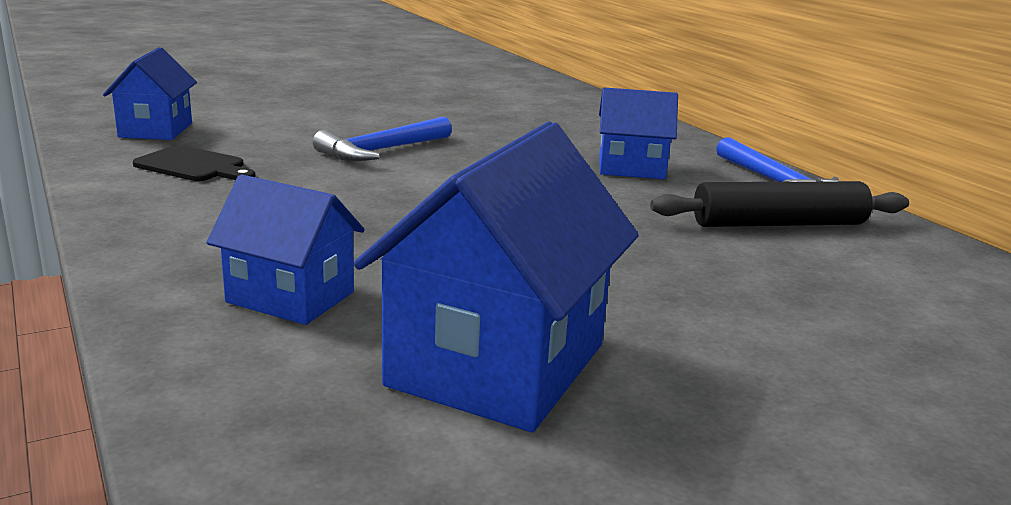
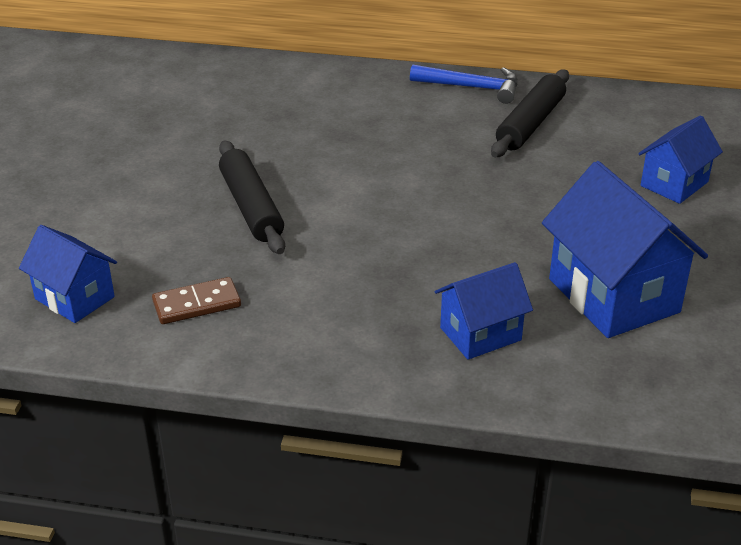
camera: 50 degrees left, 15 degrees up
black cutting board [133,145,255,181] -> brown domino [152,277,241,324]
blue hammer [313,117,452,161] -> black rolling pin [219,140,285,254]
blue house [599,87,678,179] -> blue house moved to [638,116,723,204]

